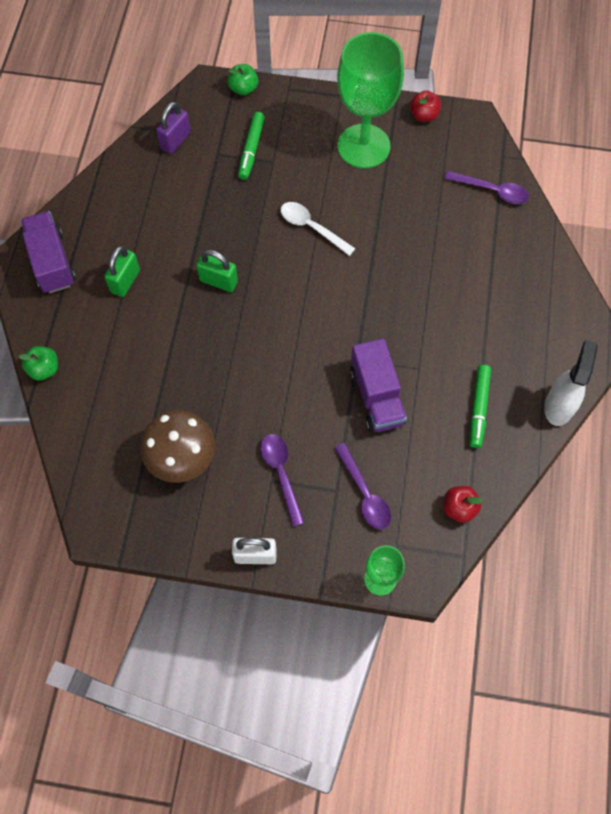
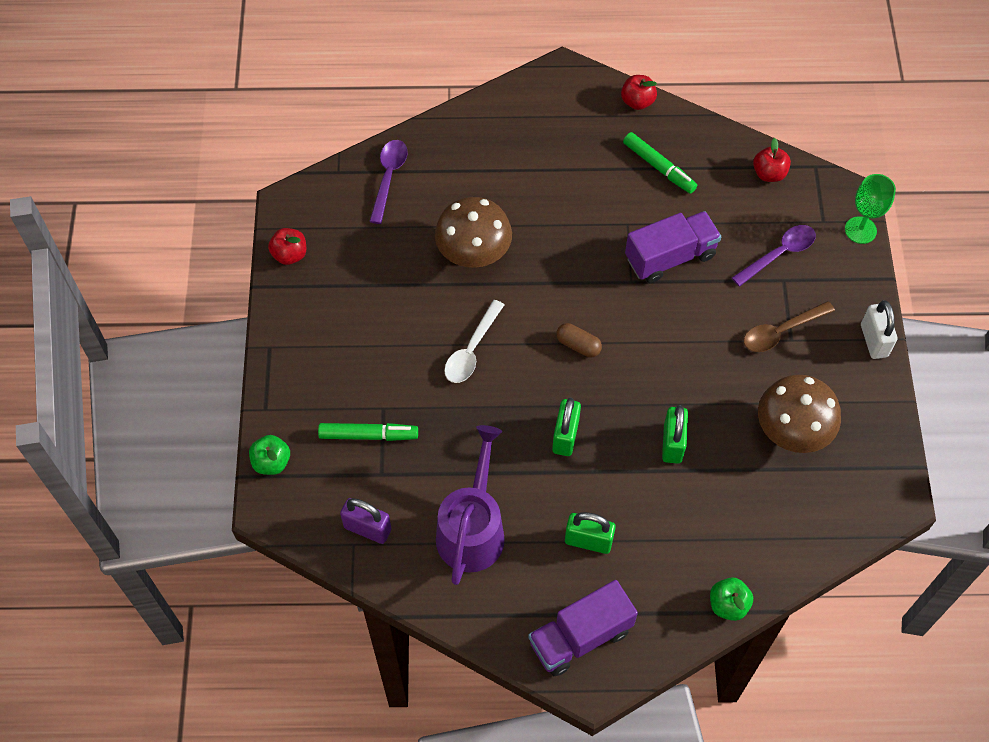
camera: 100 degrees left, 5 degrees down
purple spoon [260,434,304,527] -> brown spoon [744,301,835,352]
green goblet [337,32,404,168] -> none
green marker [470,365,491,448] -> green marker turned 45 degrees clockwise [623,132,697,194]
white spray bottle [544,340,598,426] -> red apple [621,75,657,110]
none -> brown mushroom [435,197,512,268]
none -> purple watering can [436,425,505,585]
none -> brown capsule [556,323,602,357]
none -> green padlock [662,405,688,464]

